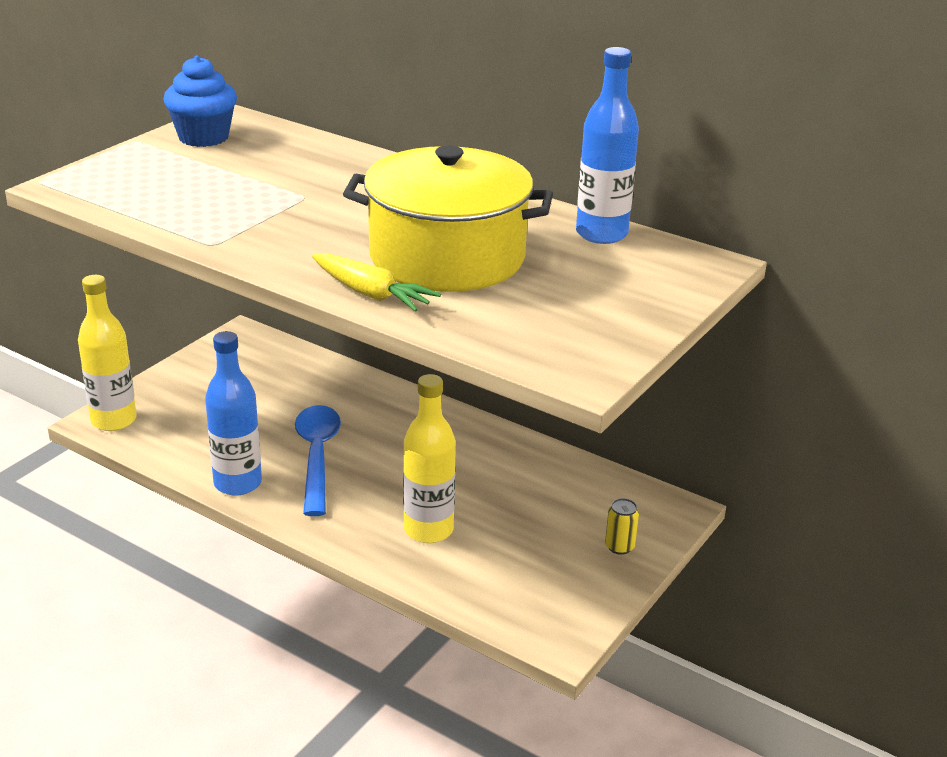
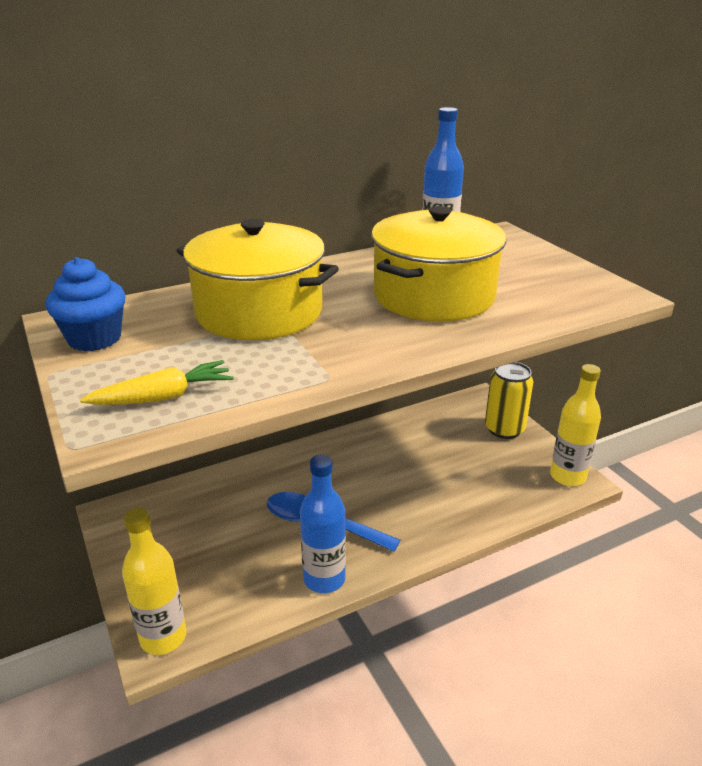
camera: 60 degrees left, 0 degrees up
yellow carrot [312,253,441,312] -> yellow carrot moved to [80,360,233,405]
yellow bottle [403,374,456,543] -> yellow bottle moved to [550,364,601,486]
yellow can [605,498,639,555] -> yellow can [485,362,534,439], size x2.09
none -> yellow pot [177,219,339,340]

